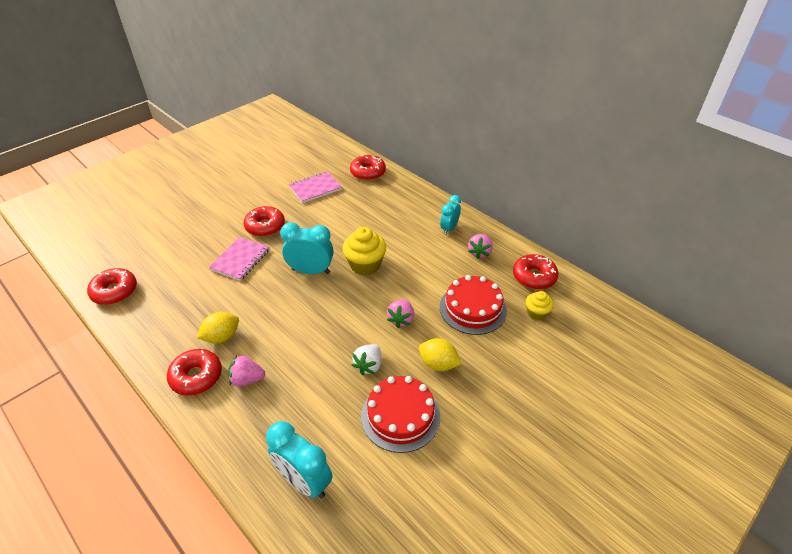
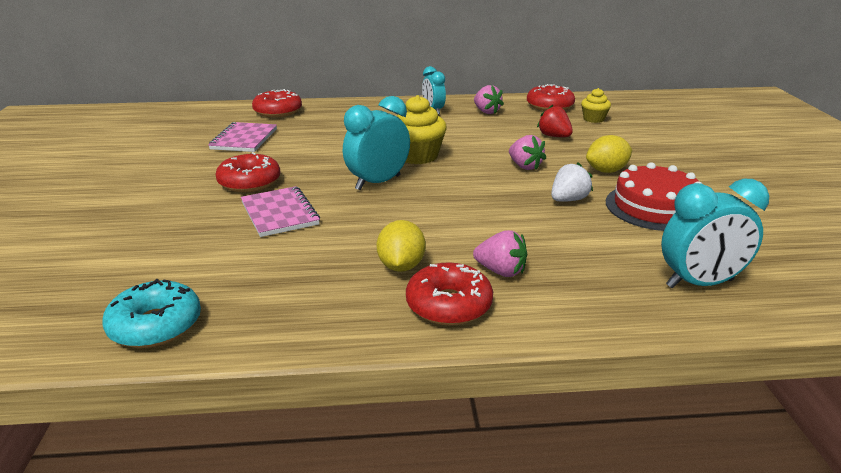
camera: 50 degrees left, 15 degrees down
red donut [87,268,137,305] -> turquoise donut [102,279,201,348]
pink strawberry [228,355,265,387] -> pink strawberry turned 105 degrees counterclockwise [473,230,527,277]
white strawberry [352,344,381,375] -> white strawberry turned 105 degrees counterclockwise [551,162,593,202]
red cake [440,275,507,335] -> red strawberry [537,105,573,137]

